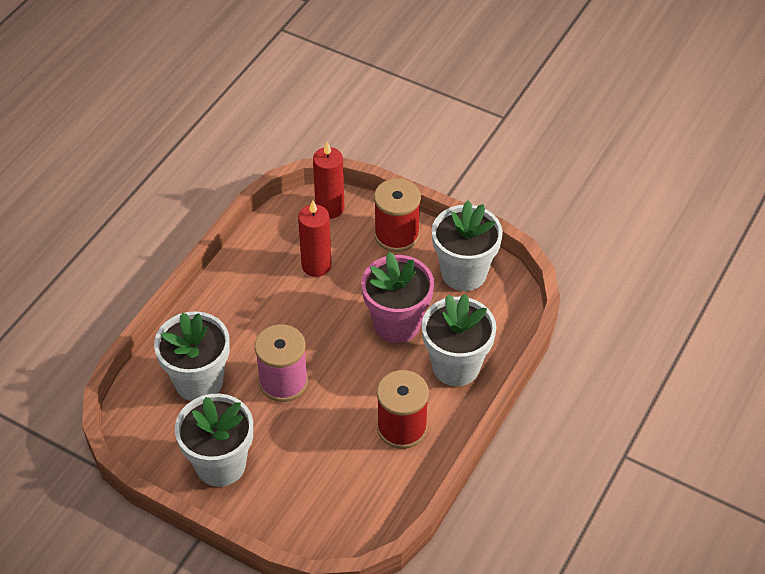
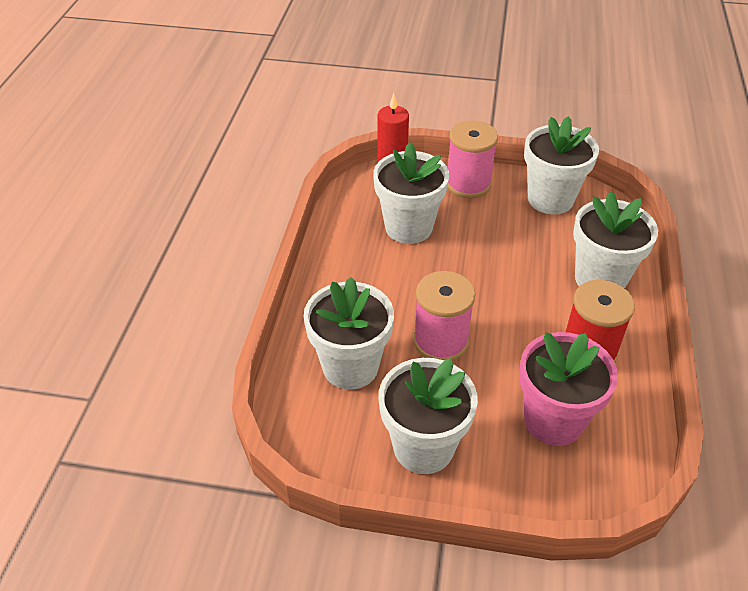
camera: 20 degrees left, 5 degrees down
red candle [298,200,331,277] -> white flower pot [373,142,449,244]
pink flower pot [361,252,434,343] -> pink flower pot moved to [519,332,618,446]
red spool [374,178,421,252] -> pink spool [447,120,498,198]

